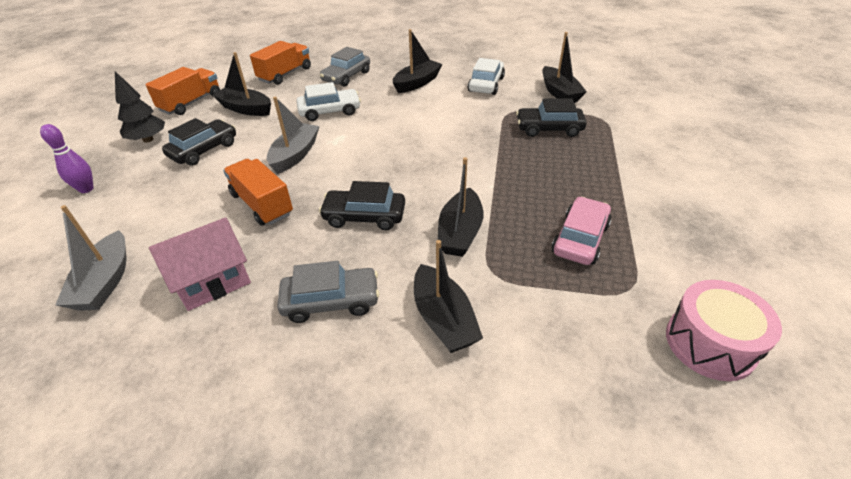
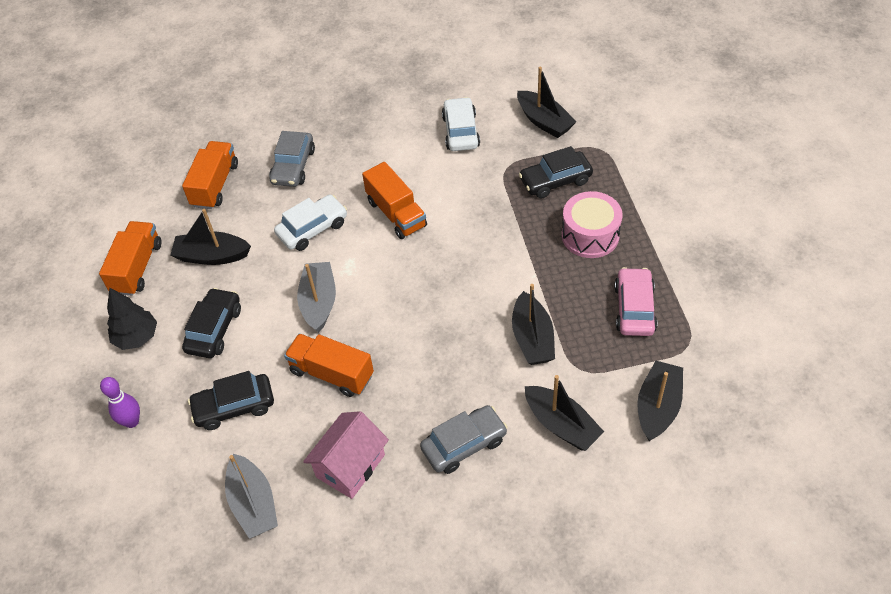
camera: 20 degrees left, 10 degrees up
black car [319,181,405,230] -> black car moved to [188,371,274,430]
black boat [393,29,443,93] -> black boat moved to [637,361,683,441]
pink drum [666,280,782,381] -> pink drum moved to [562,191,622,258]
none -> orange truck [362,162,427,239]

